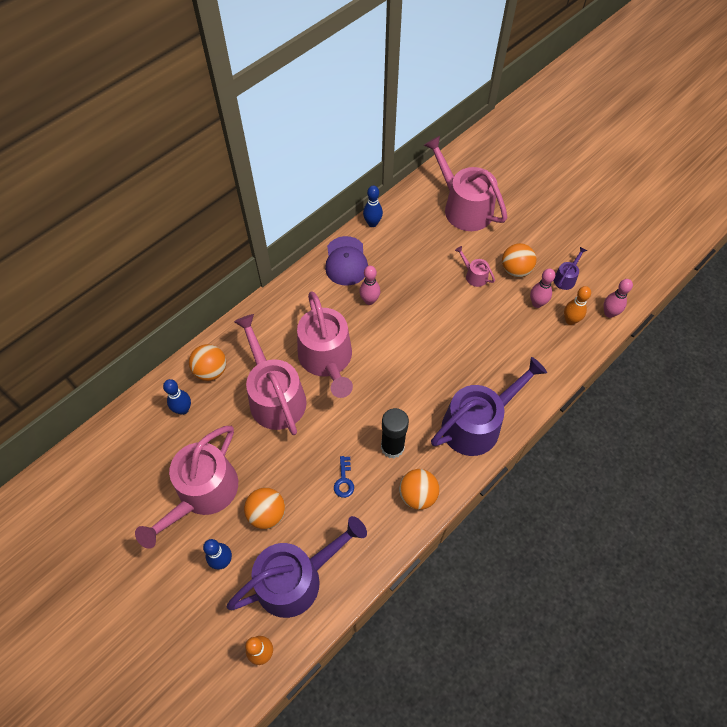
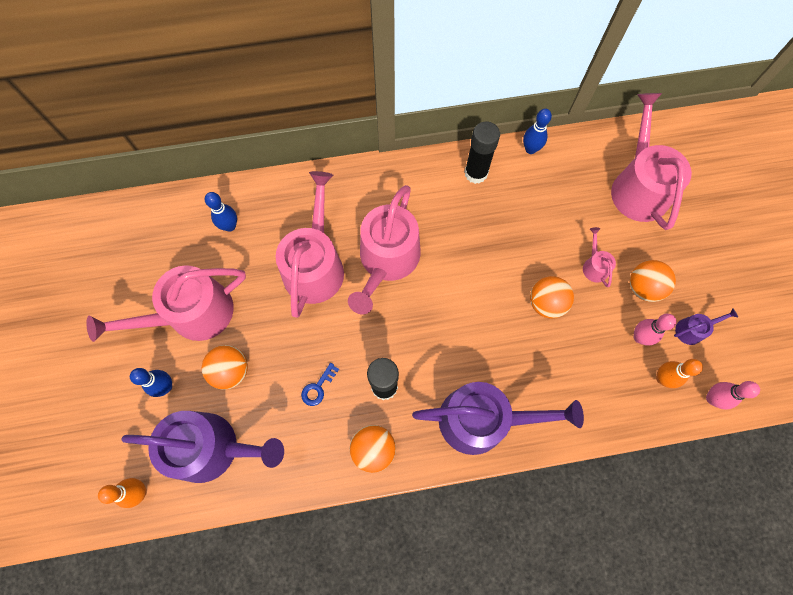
camera: 35 degrees right, 10 degrees up
orange ball [189,344,226,381] -> orange ball moved to [530,276,574,318]
purple cap [325,236,368,286] -> black glue stick [465,121,500,184]
pink bowling pin [359,266,380,305] -> none

